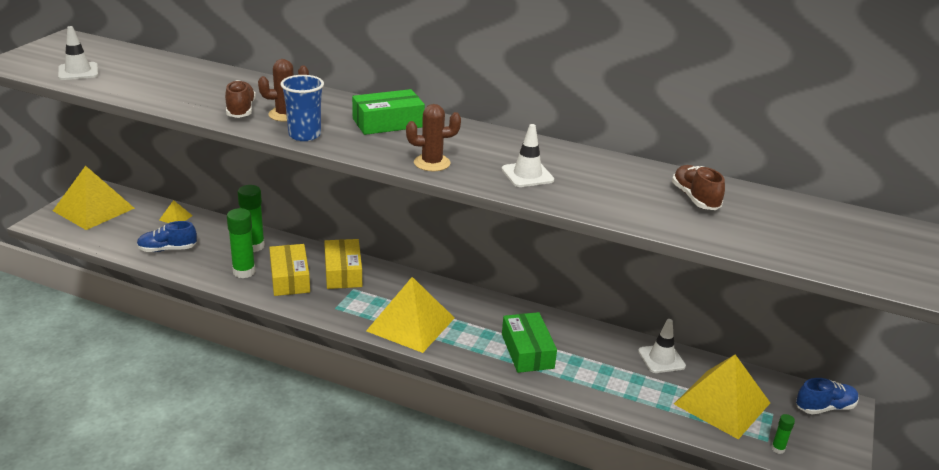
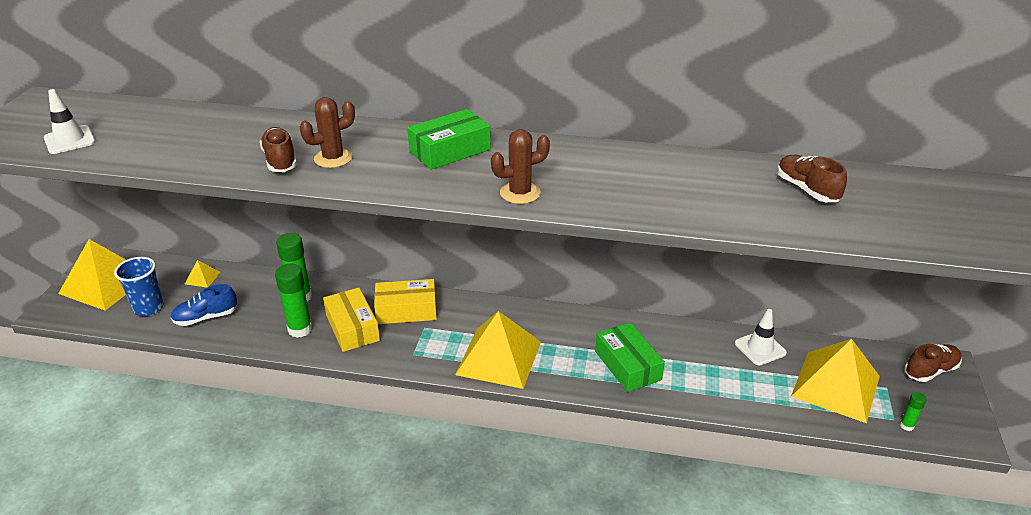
camera: 10 degrees left, 5 degrees up
blue cup [281,75,324,141] -> blue cup moved to [114,257,164,316]
yellow box [324,239,362,289] -> yellow box turned 75 degrees counterclockwise [374,279,437,324]
white traffic cone [502,124,554,187] -> none
blue shoe [796,378,859,415] -> brown shoe [904,344,962,382]

